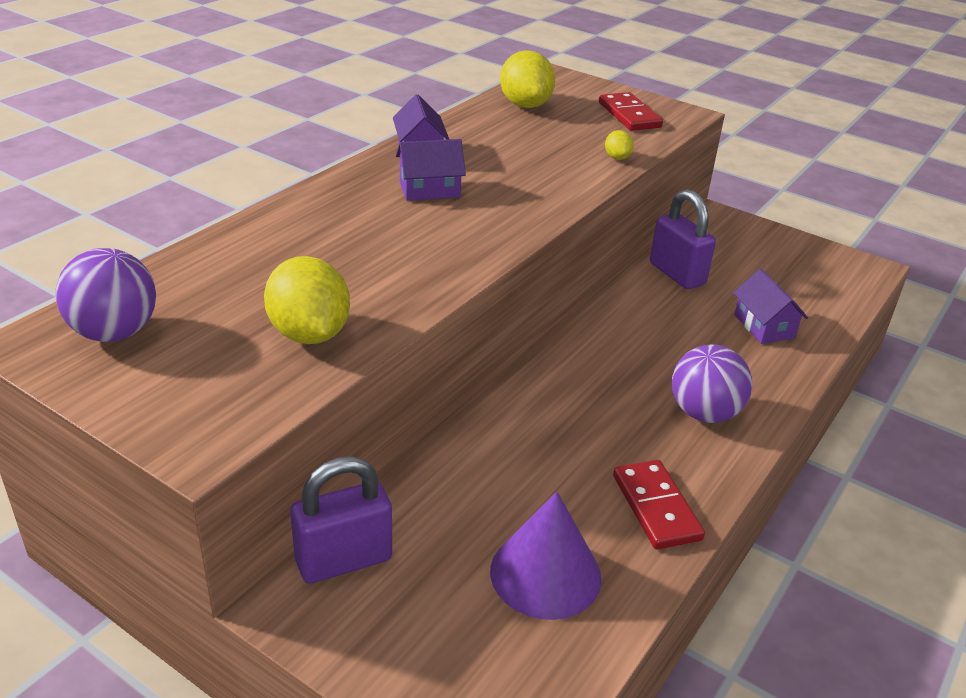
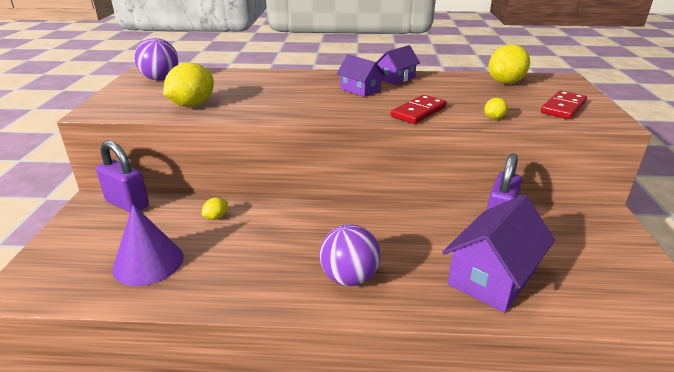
camera: 60 degrees right, 5 degrees down
red domino [613,460,705,549] -> red domino moved to [391,95,447,124]
purple house [733,269,808,344] -> purple house [442,194,555,313], size x1.73
none -> yellow lemon [202,197,228,220]

